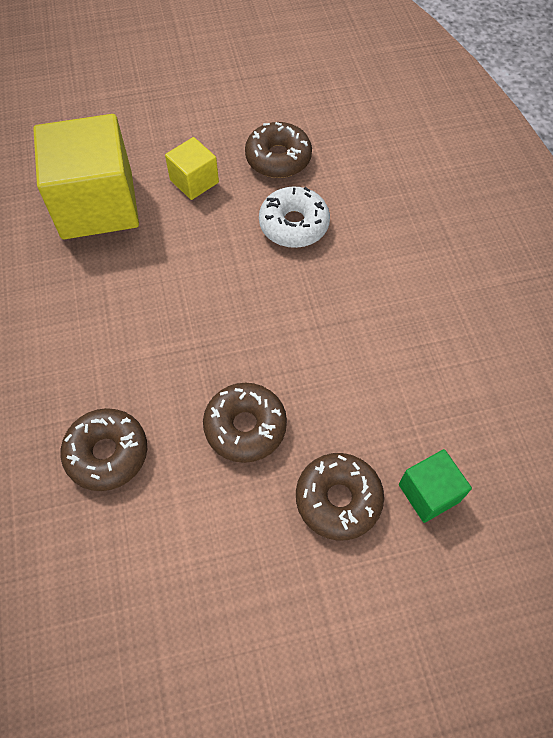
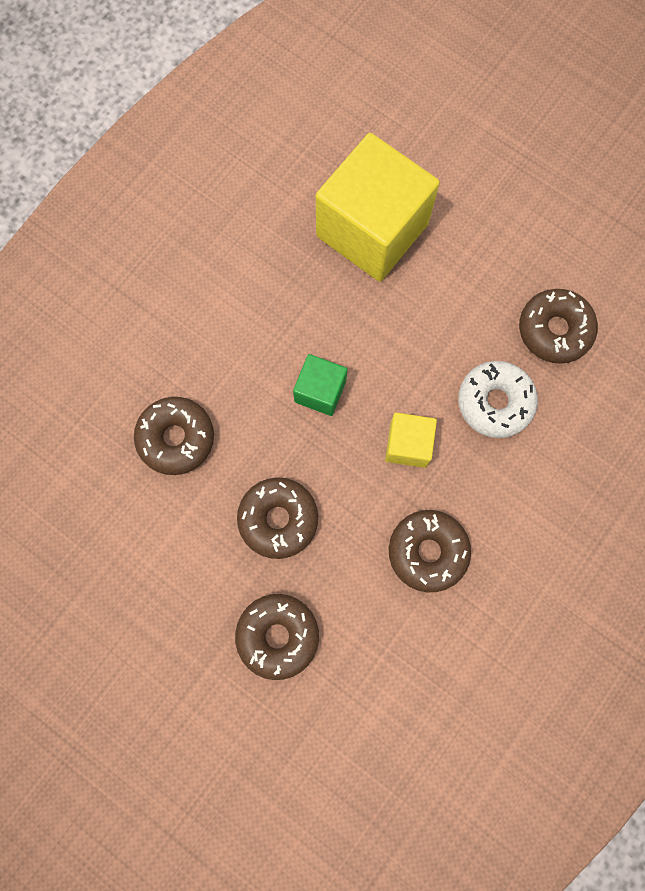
camera: 50 degrees right, 15 degrees up
yellow cube [165,137,219,200] -> yellow cube moved to [385,413,437,468]
green cube [399,449,472,523] -> green cube moved to [293,354,347,416]
none -> brown donut [389,510,471,592]

